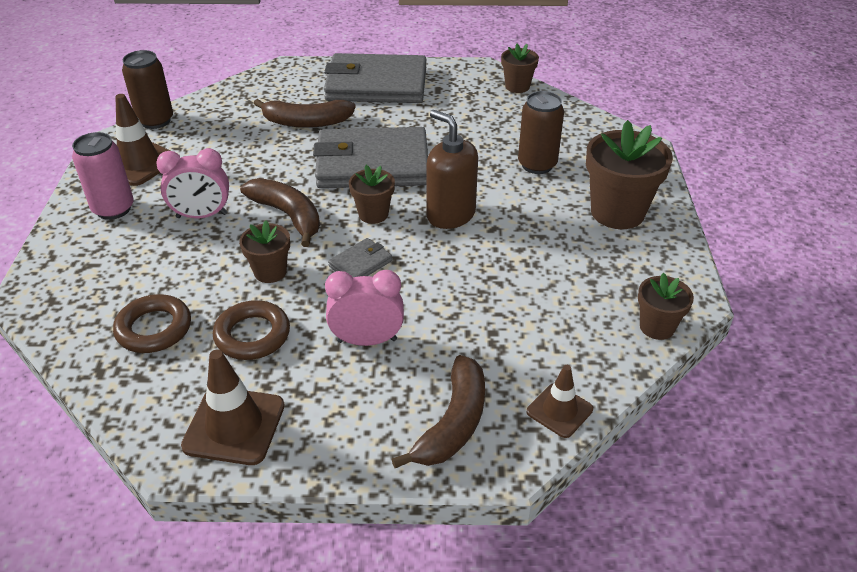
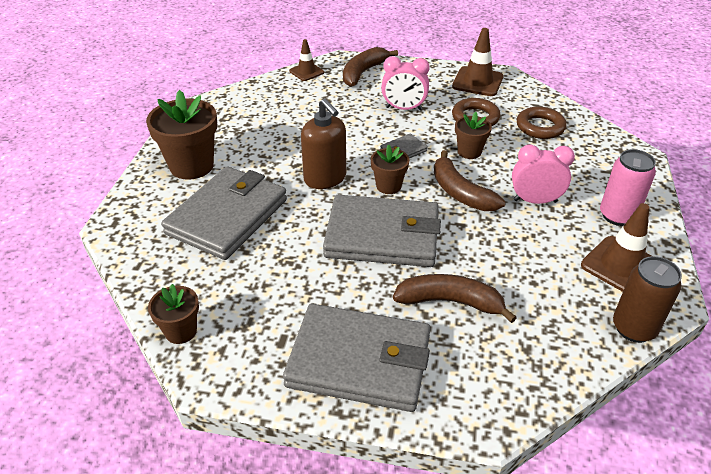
camera: 170 degrees left, 0 degrees up
brown can [518,91,564,174] -> grey wallet [161,167,287,260]
brown flower pot [638,273,694,340] -> none

